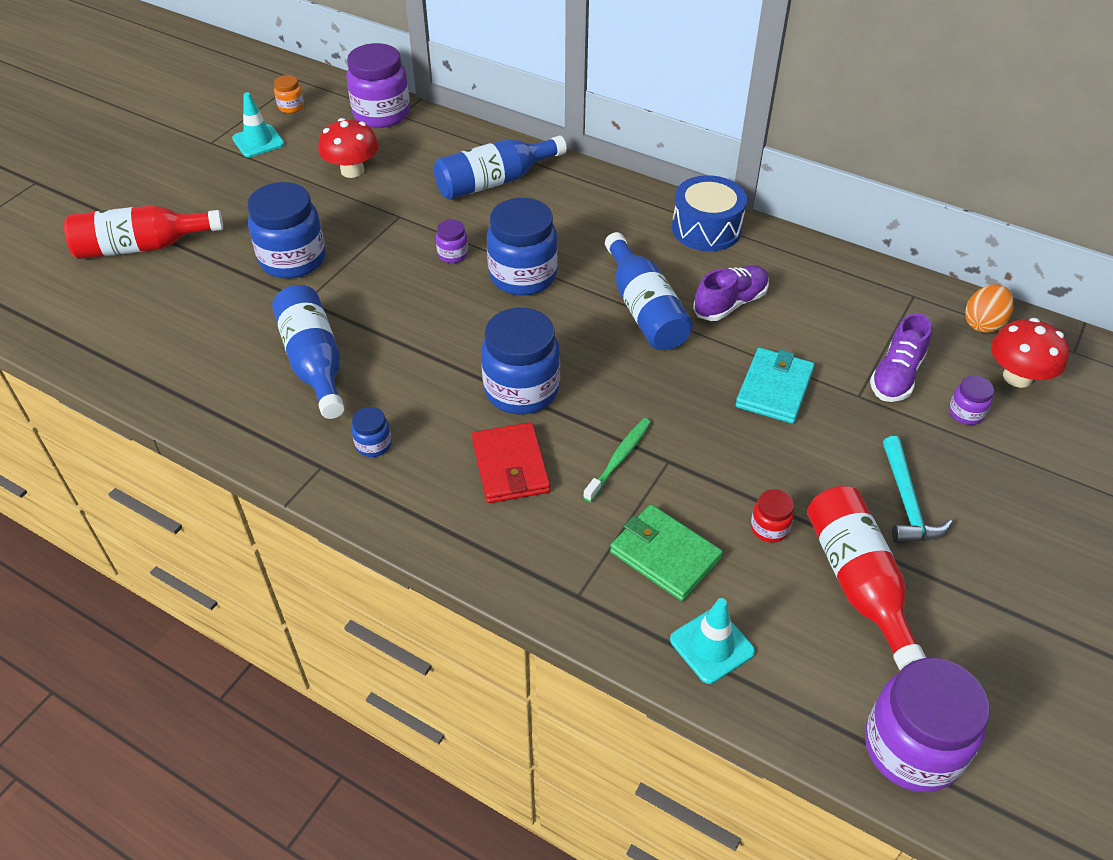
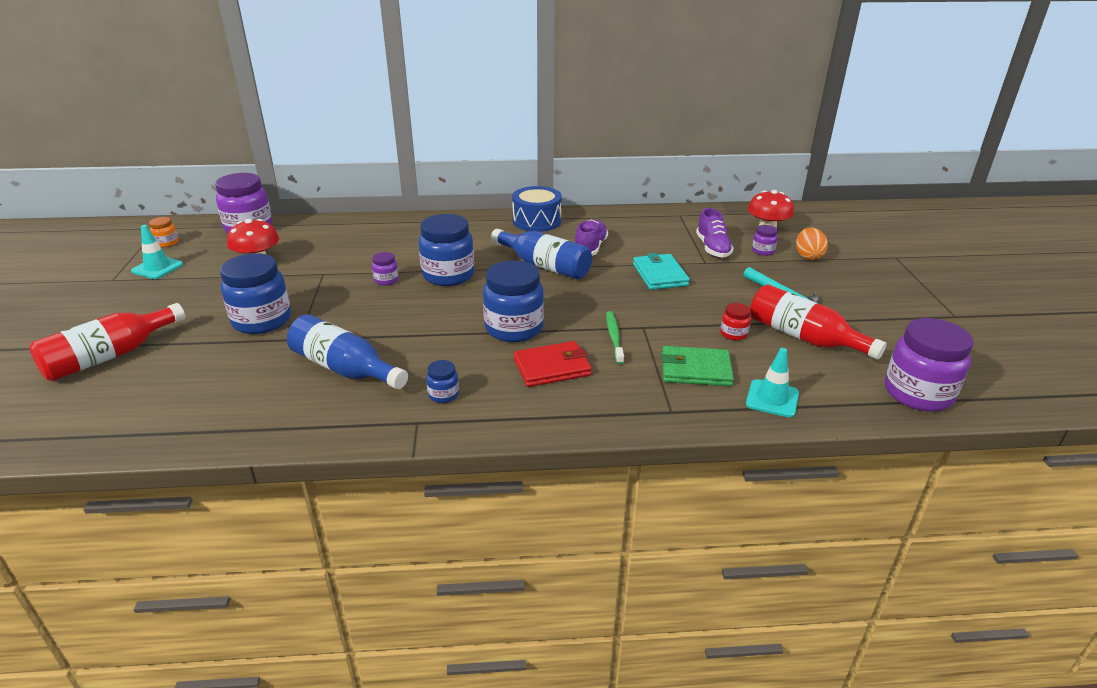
camera: 35 degrees left, 15 degrees down
blue bottle [434,136,567,200] -> none
red wallet [472,422,550,503] -> red wallet turned 60 degrees counterclockwise [514,341,592,387]
orange egg [965,284,1014,333] -> orange egg moved to [796,228,828,260]

